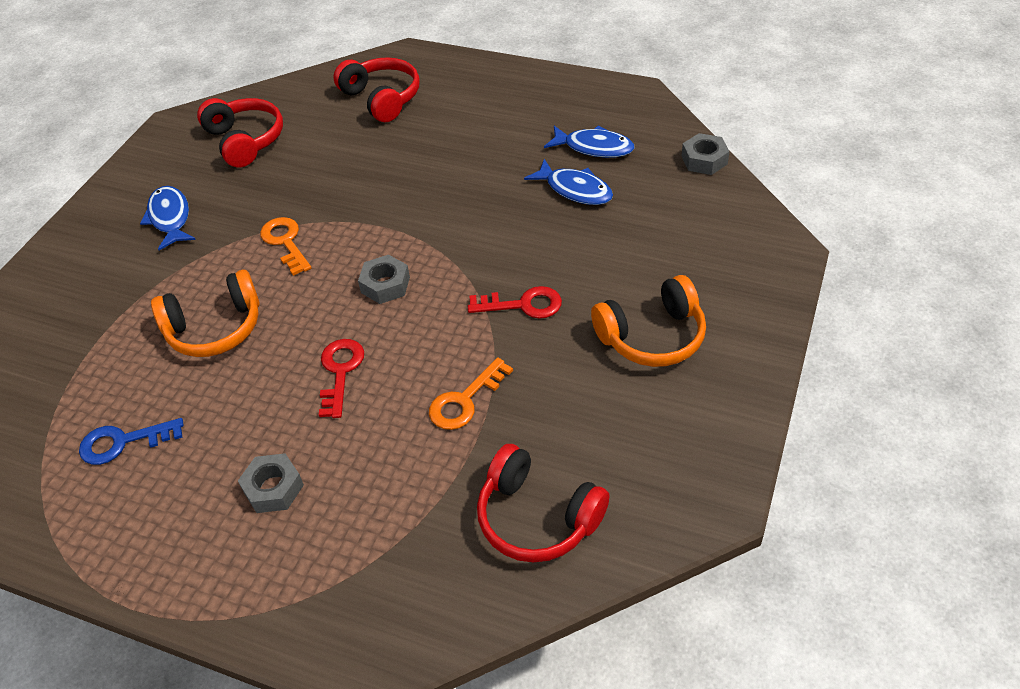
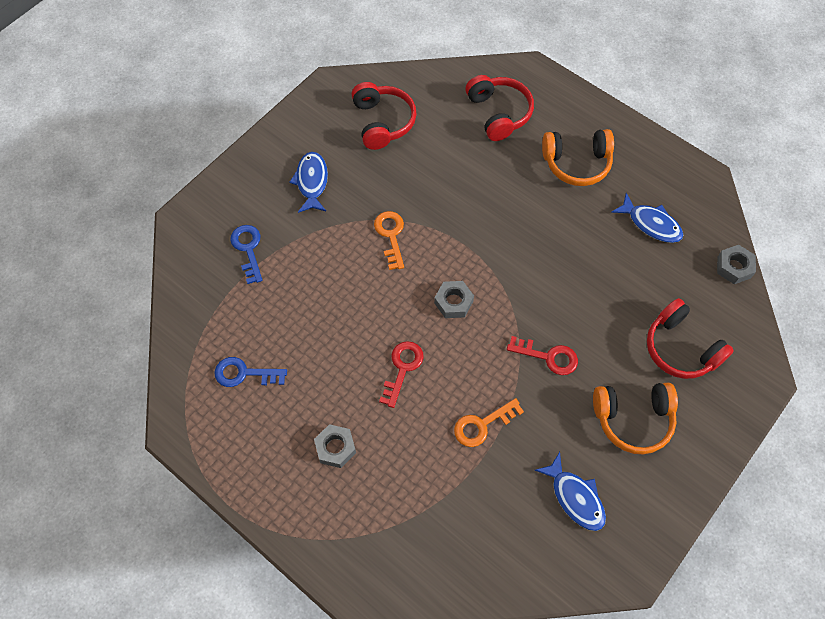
camera: 15 degrees right, 15 degrees up
orange headphones [151,269,259,357] -> orange headphones moved to [542,129,614,186]
red headphones [477,444,609,563] -> red headphones moved to [647,298,734,379]
blue fish [524,159,613,205] -> blue fish moved to [535,452,606,531]
none -> blue key [230,225,263,284]

